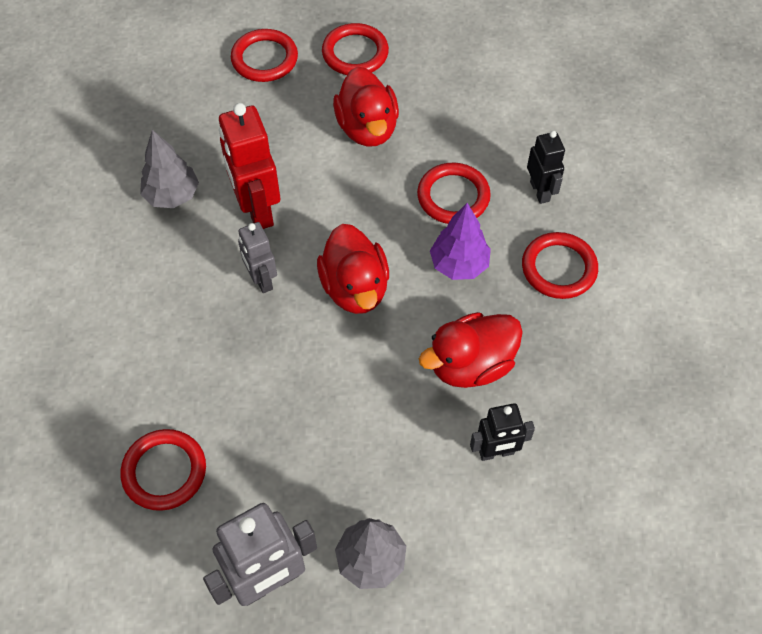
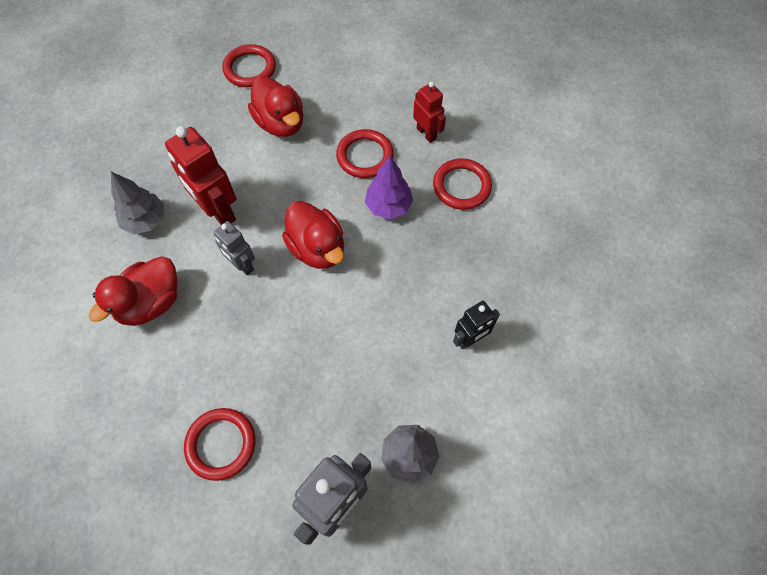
camera: 20 degrees left, 5 degrees up
red ring [231,29,298,82] -> none
red duck [419,312,523,388] -> red duck moved to [88,257,178,326]
black robot [527,131,565,204] -> red robot [413,82,446,143]

